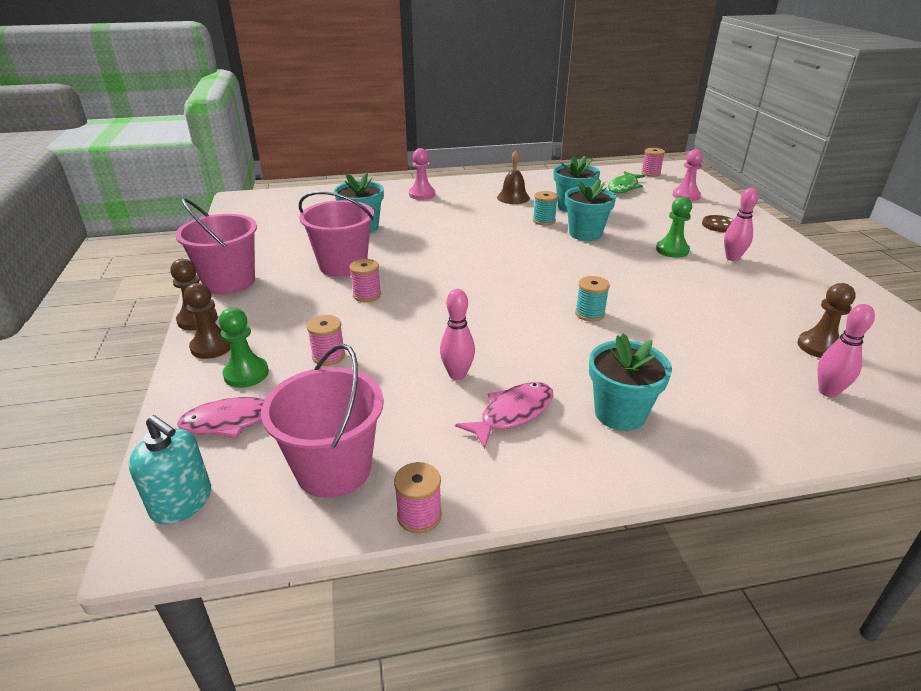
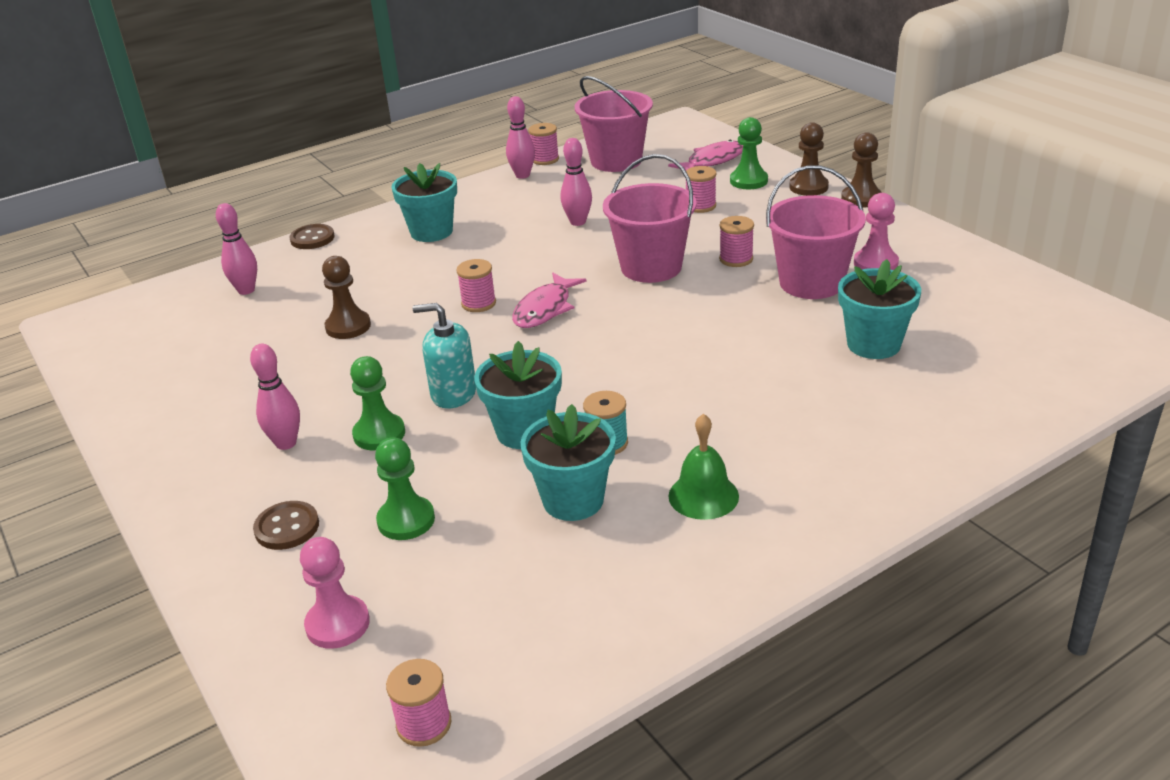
camera: 160 degrees right, 0 degrees up
turquoise soap dispenser [129,415,211,525] -> turquoise soap dispenser moved to [413,303,476,409]
pink bucket [175,198,257,294] -> pink bucket moved to [603,154,697,283]
pink pawn [409,148,435,200] -> pink pawn moved to [854,193,899,270]
pink fish [455,382,554,449] -> pink fish moved to [512,273,587,328]
brown bell [497,150,530,204] -> green bell [669,413,739,520]
turquoise spool [575,276,610,322] -> pink spool [456,259,496,312]
green fish [608,171,645,193] -> none
brown pawn [797,283,856,358] -> brown pawn moved to [322,256,371,339]
none -> brown button [289,224,335,249]
none -> green pawn [375,437,435,540]
none -> pink bowling pin [506,96,535,179]

